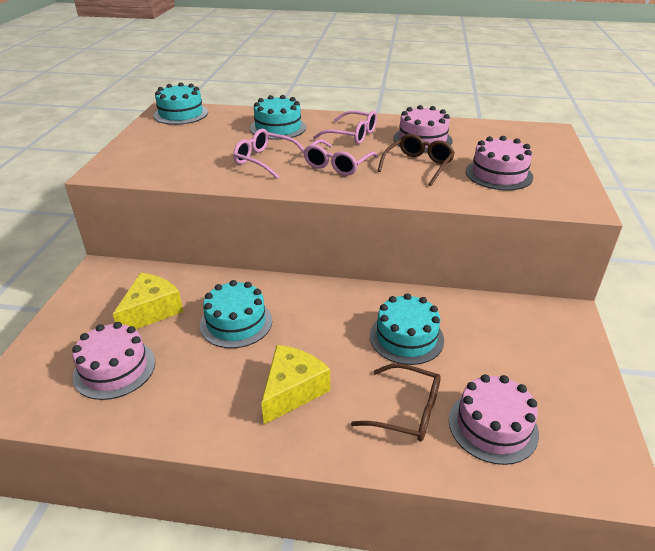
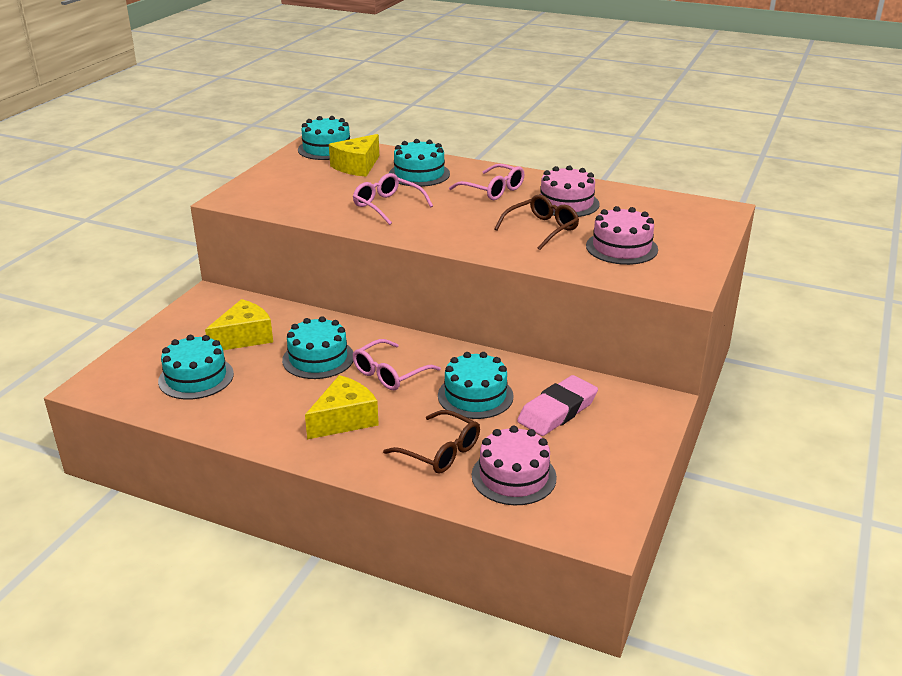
camera: 15 degrees right, 5 degrees down
pink cake [72,322,155,400] -> turquoise cake [158,335,234,400]
pink glasses [304,139,378,176] -> pink glasses moved to [353,339,441,390]
none -> yellow cheese [329,134,379,177]
none -> pink eraser [517,375,598,436]

